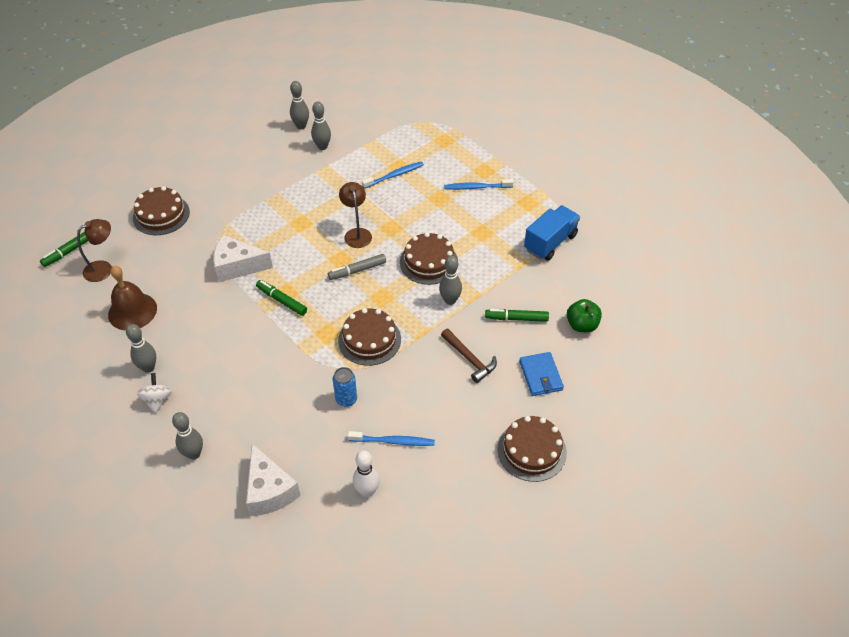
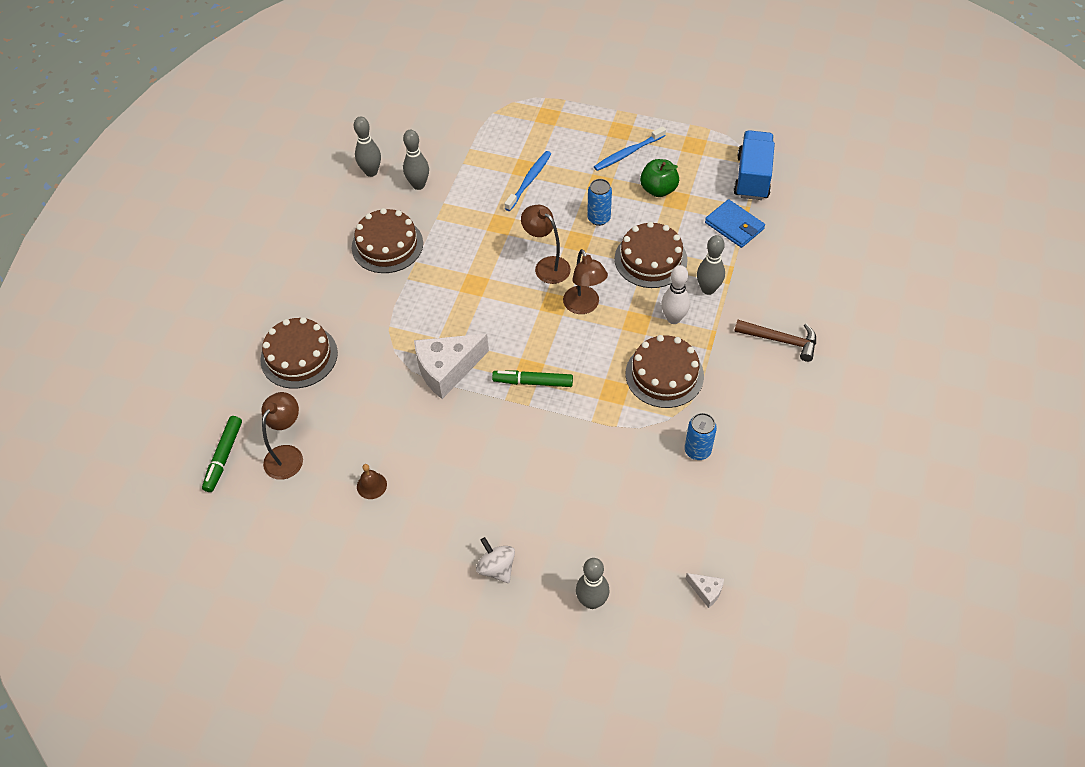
camera: 30 degrees left, 5 degrees up
brown bell [108,266,157,331] -> brown bell [357,464,387,499], size x0.46
grey bowling pin [126,324,156,373] -> none
white cheese [246,444,301,516] -> white cheese [686,573,724,608], size x0.45
grey marker [328,254,386,280] -> brown lamp [563,249,608,314]
blue toothbrush [348,431,435,446] -> none
white bowling pin [353,450,380,497] -> white bowling pin moved to [661,265,690,324]
green marker [485,309,549,322] -> none
brown cake [497,416,567,482] -> brown cake moved to [352,208,423,273]
blue wallet [519,352,564,396] -> blue wallet moved to [705,199,765,248]
green apple [567,299,602,332] -> green apple moved to [640,159,679,197]
none -> blue can [587,179,612,226]

